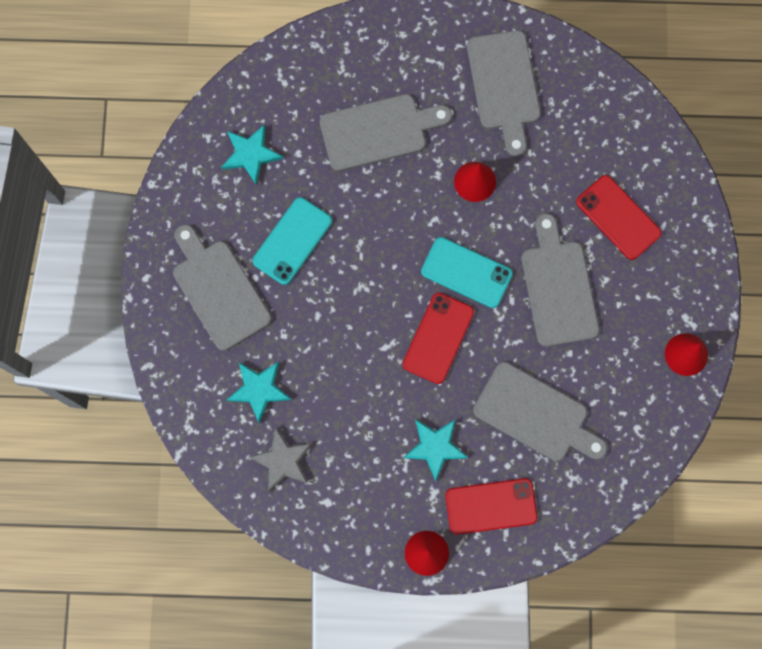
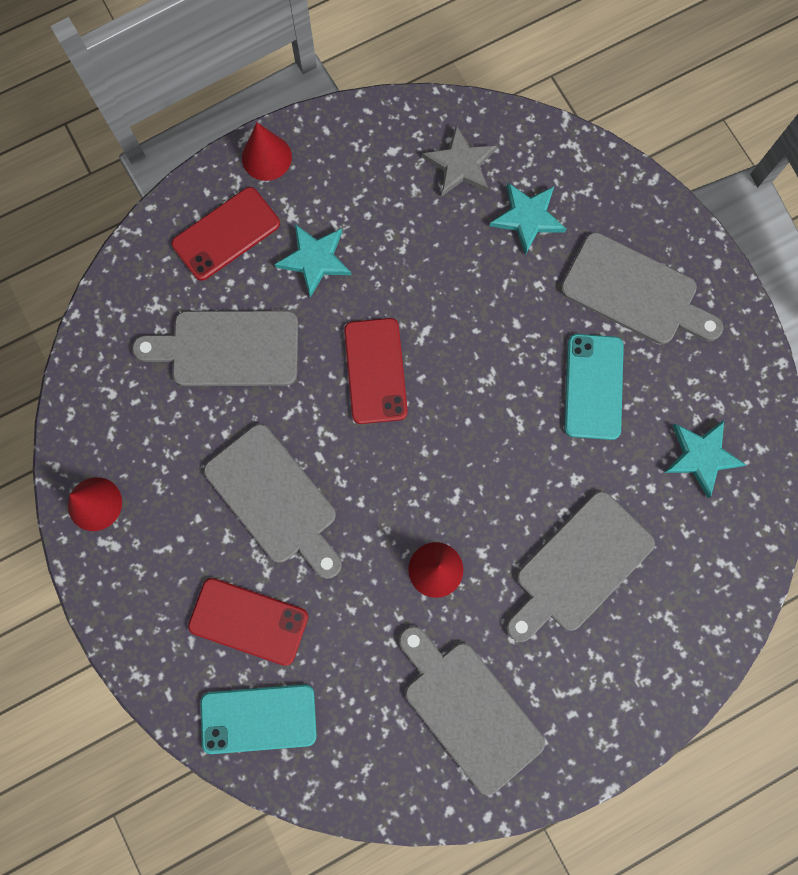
camera: 150 degrees right, 0 degrees up
turquoise phone [421,237,513,308] -> turquoise phone moved to [200,684,317,754]

